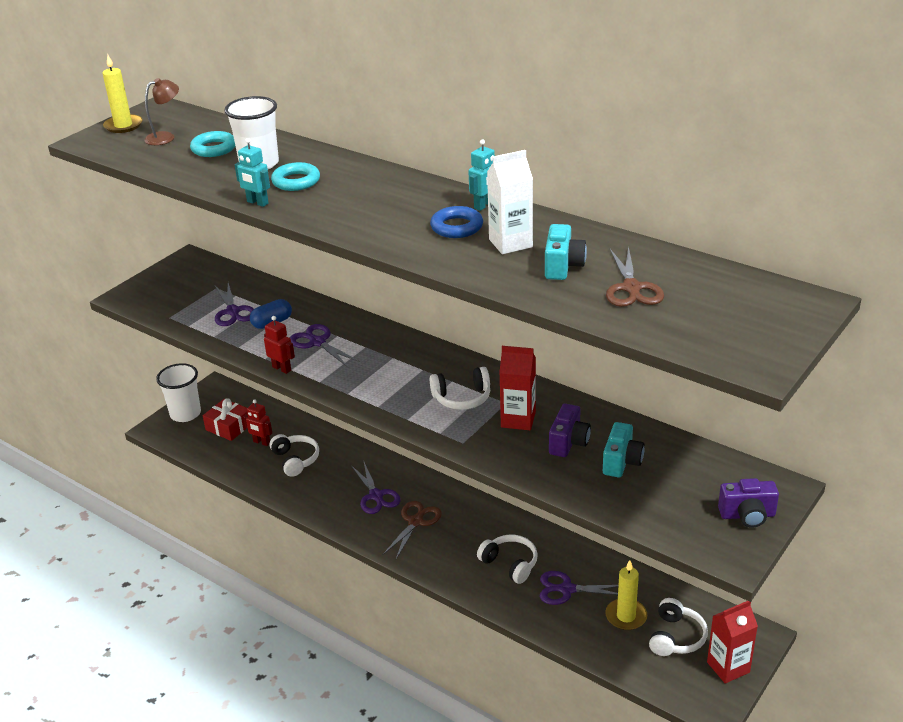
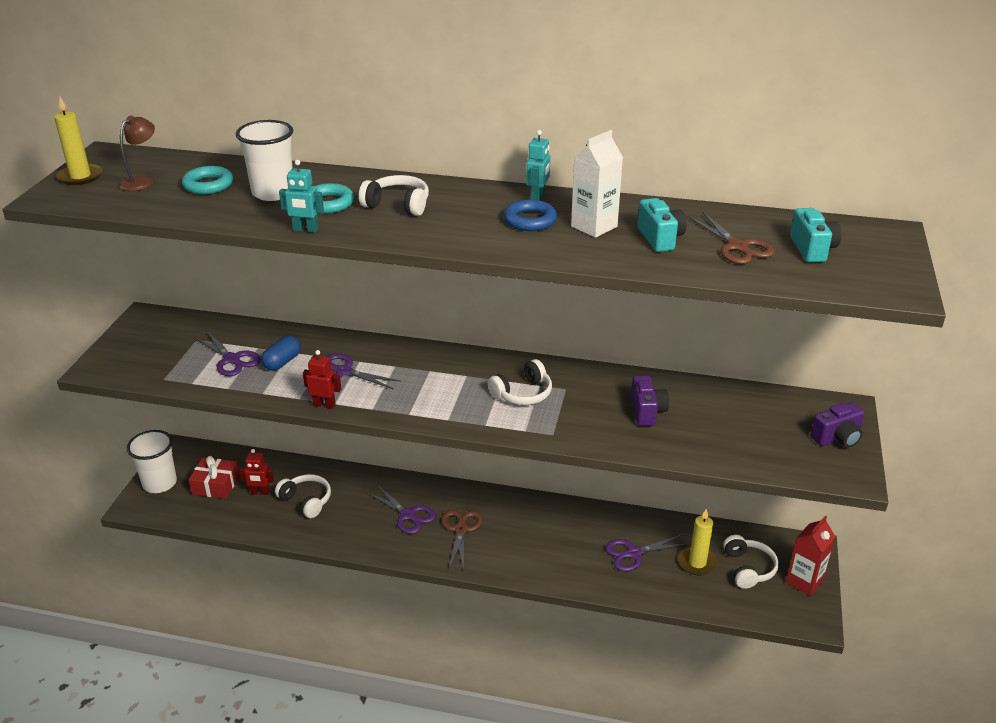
camera: 25 degrees left, 0 degrees up
white headphones [477,534,538,584] -> white headphones moved to [359,175,429,216]
red carton [499,346,536,430] -> none
turquoise camera [603,422,645,477] -> turquoise camera moved to [790,208,841,263]

